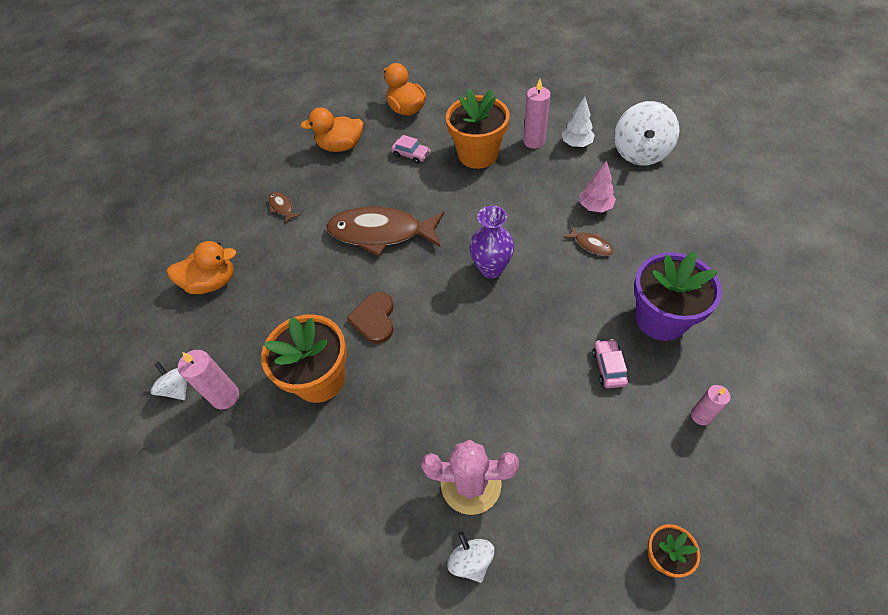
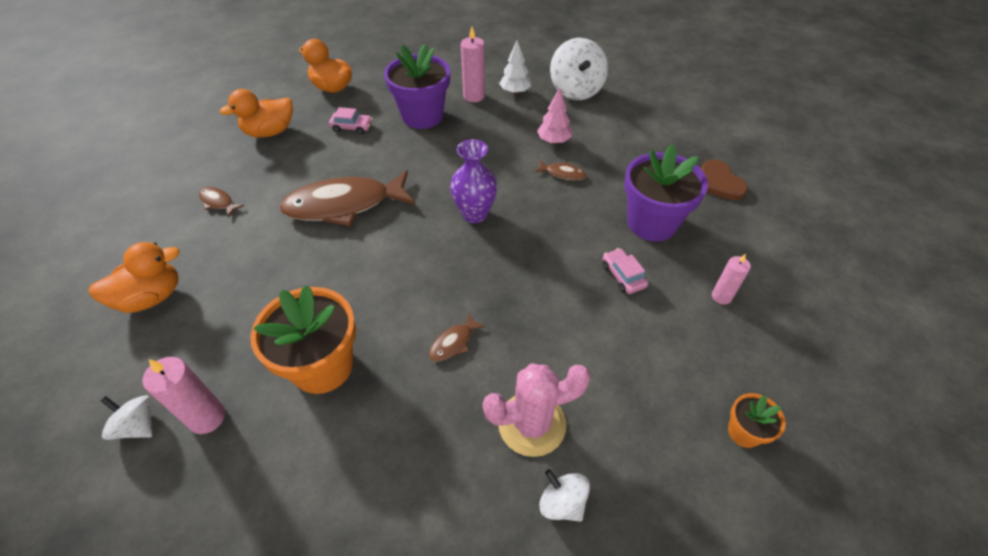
camera: 25 degrees left, 5 degrees down
brown heart [347,292,394,344] -> brown heart moved to [701,159,748,200]
orange flower pot [446,88,510,169] -> purple flower pot [384,44,450,129]
none -> brown fish [429,313,485,361]

